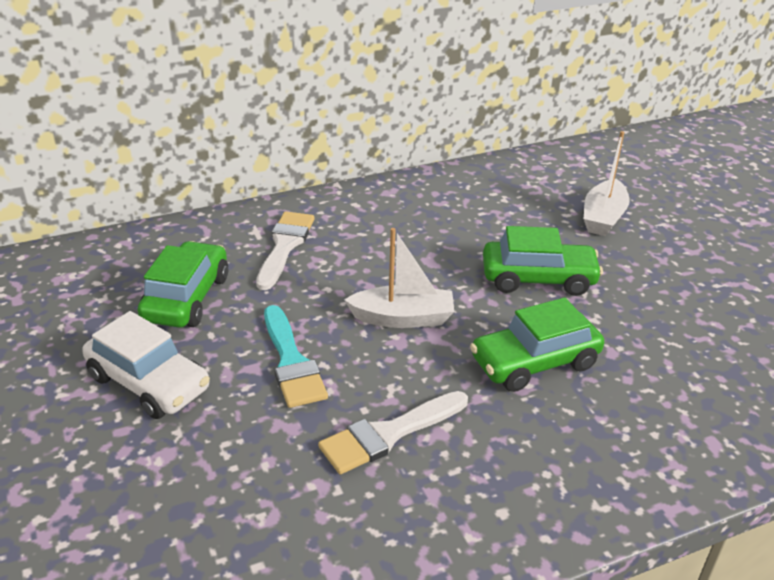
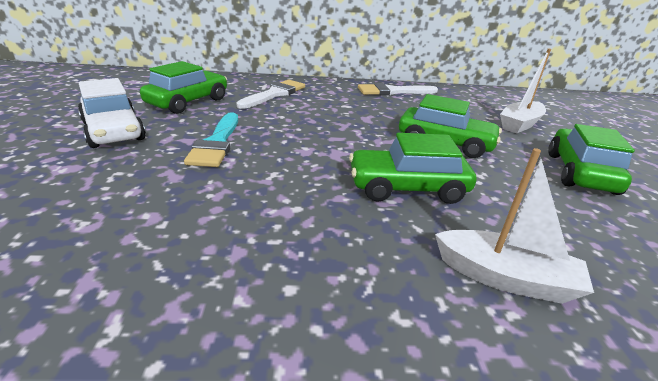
camera: 20 degrees right, 5 degrees down
white brush [318,391,468,474] -> white brush moved to [358,83,438,95]
white boat [344,228,454,328] -> white boat moved to [435,148,594,304]
none -> green car [548,124,635,195]

